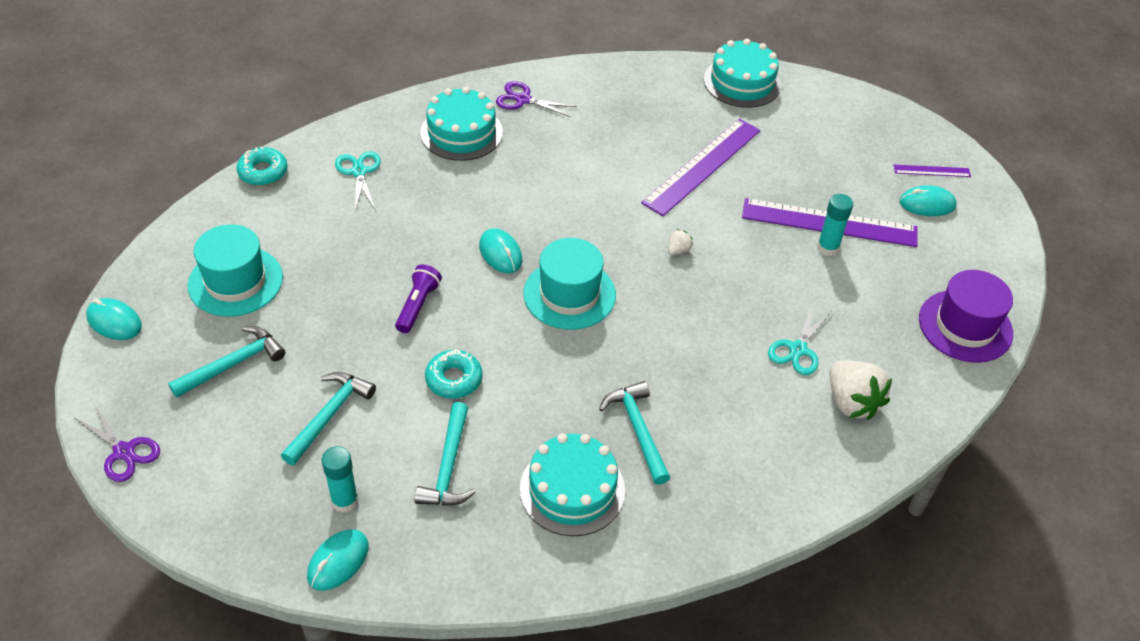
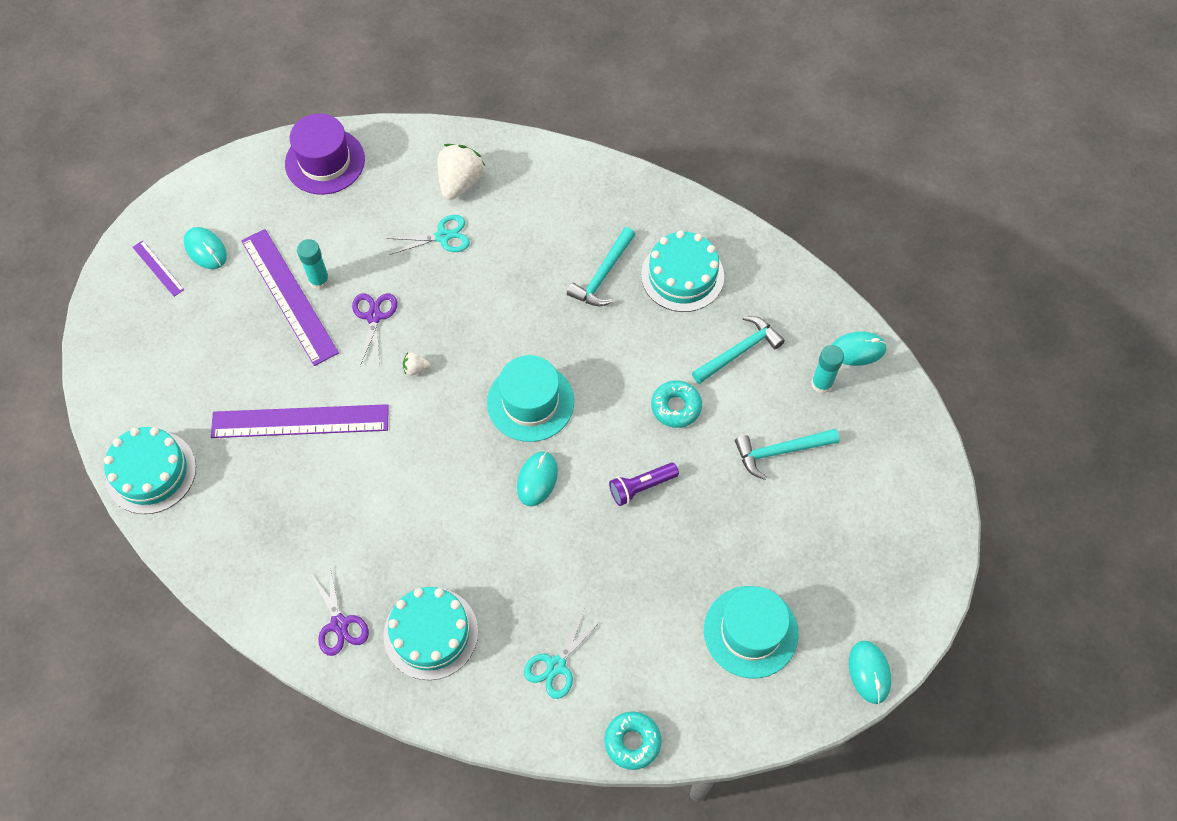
camera: 130 degrees left, 15 degrees up
purple scissors [74,405,160,482] -> purple scissors moved to [352,293,397,367]
turquoise hammer [168,326,285,398] -> none

